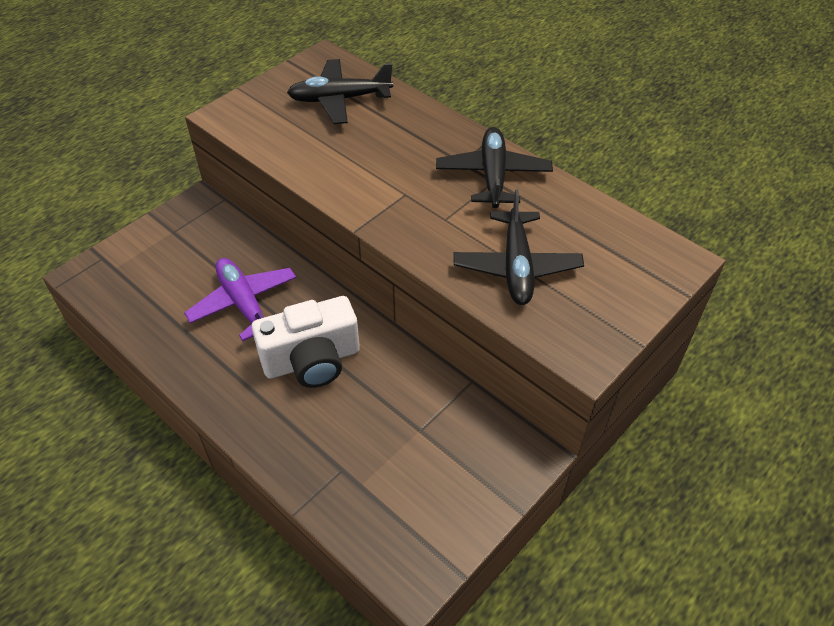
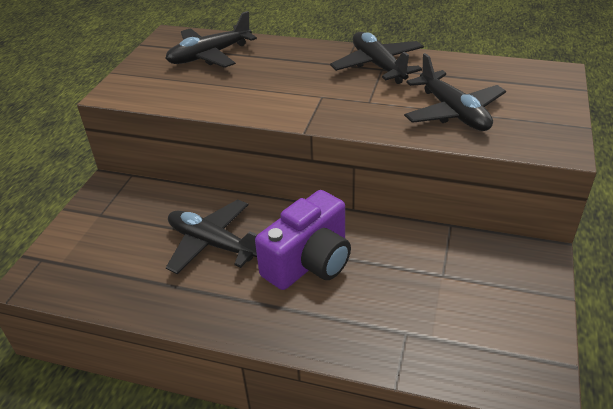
camera: 25 degrees left, 10 degrees down
purple plane [184,258,296,341] -> black plane [166,199,257,274]
white camera [252,296,360,388] -> purple camera [255,190,351,290]

